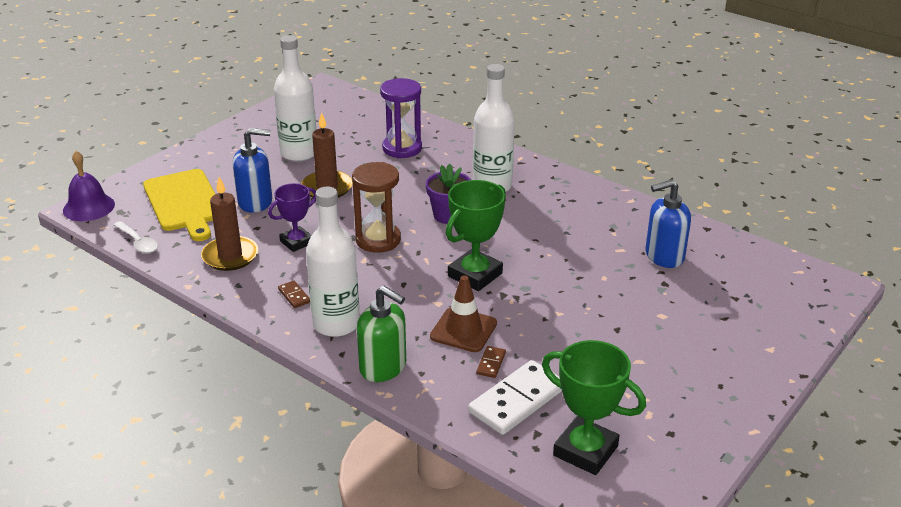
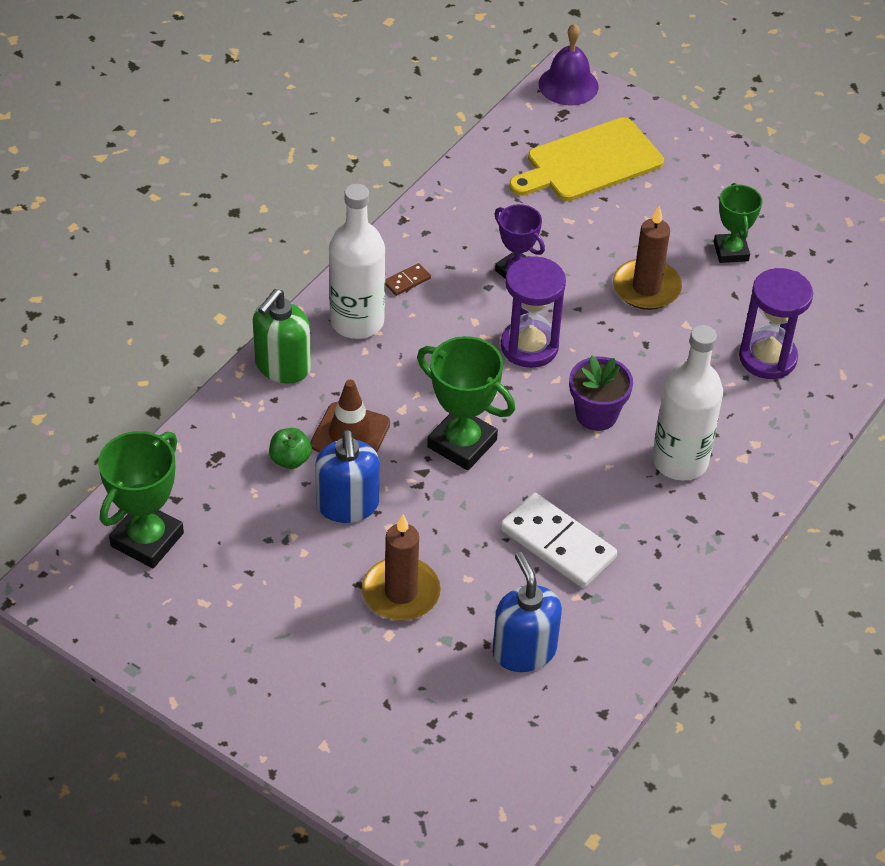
camera: 85 degrees right, 15 degrees up
white spoon [114,221,158,253] -> none
brown candle [201,177,258,271] -> brown candle moved to [362,514,441,621]
blue soap dispenser [233,128,272,213] -> blue soap dispenser moved to [315,430,379,523]
white bottle [274,35,316,162] -> green trophy [714,183,763,263]
brown hourglass [352,162,401,253] -> purple hourglass [501,256,566,368]
white domino [469,360,562,435] -> white domino moved to [500,493,617,588]
brown domino [476,346,506,378] -> green apple [269,428,312,469]

